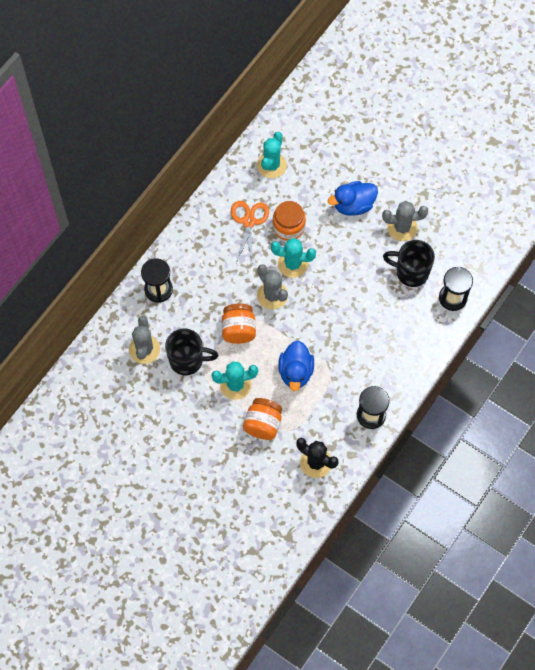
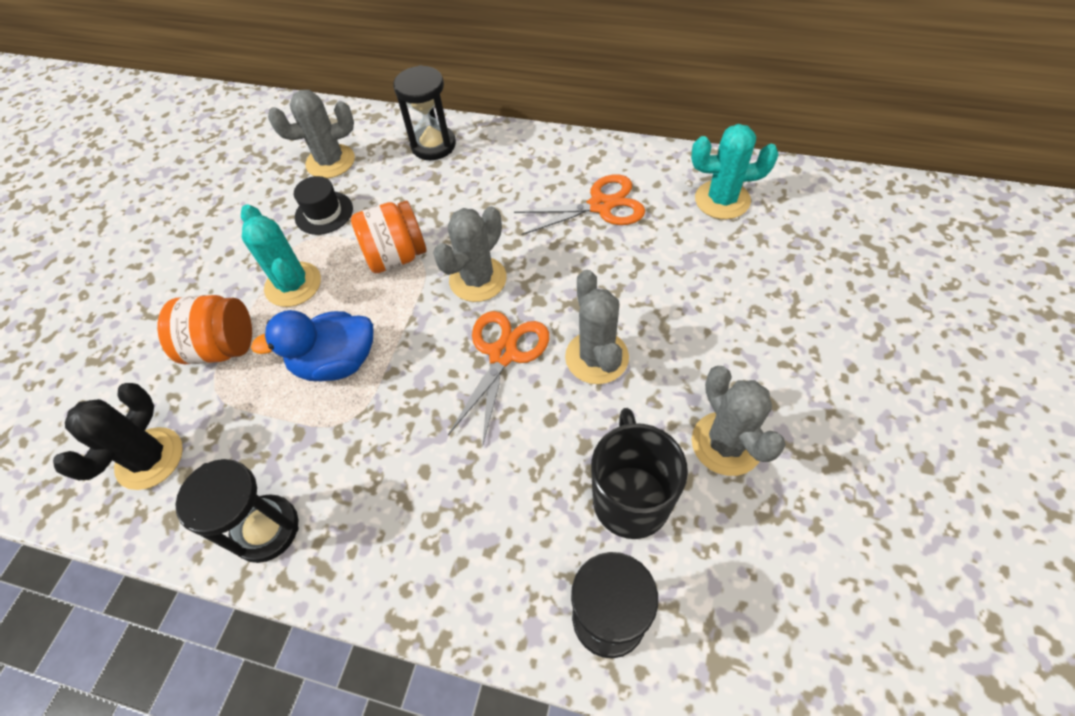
camera: 75 degrees right, 10 degrees down
black mug [165,328,218,375] -> black hat [294,176,353,235]
turquoise cactus [271,238,316,278] -> none
orange jar [273,201,306,241] -> none
blue duck [328,181,378,216] -> none
none -> orange scissors [448,311,549,444]
none -> grey cactus [565,270,629,384]

